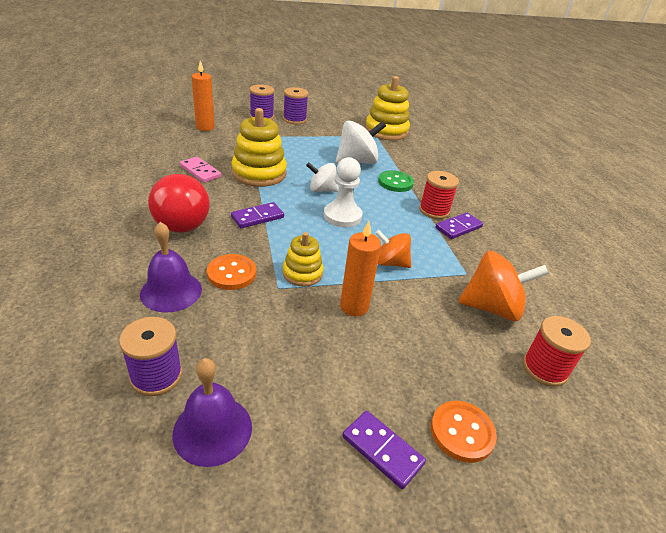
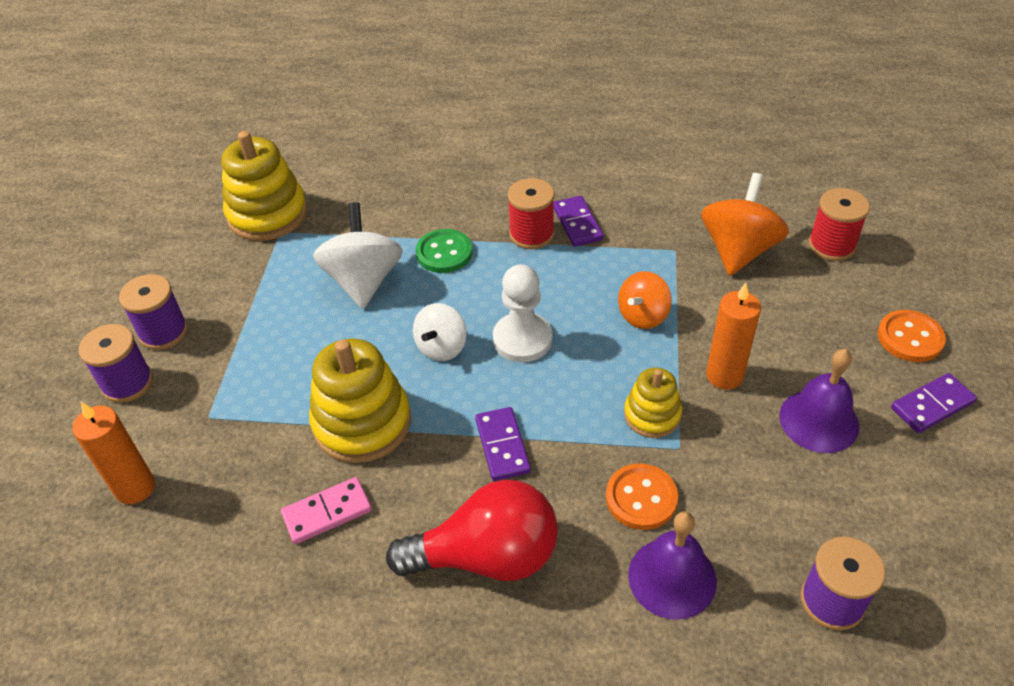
camera: 65 degrees left, 10 degrees up
purple bell [172,358,252,467] -> purple bell moved to [779,349,860,453]

